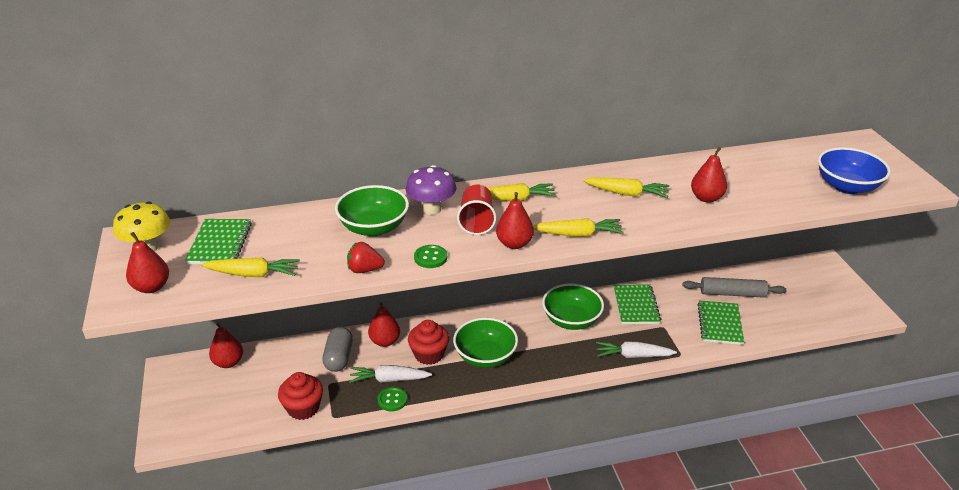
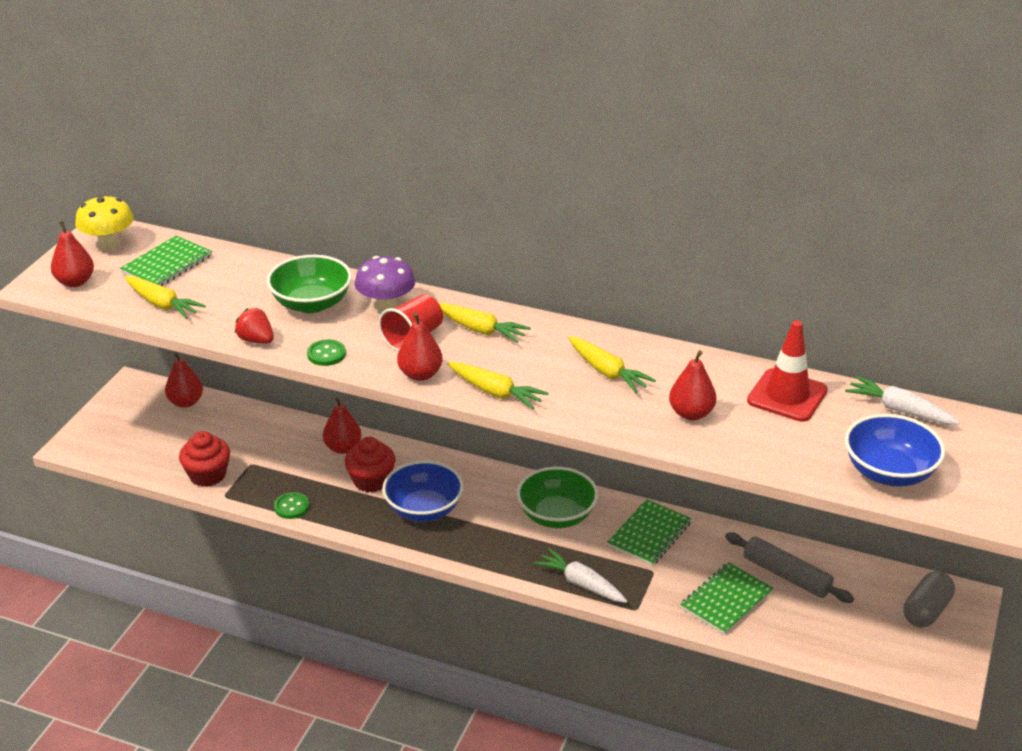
camera: 35 degrees right, 0 degrees up
grey capsule [322,327,353,372] -> grey capsule moved to [903,571,955,628]
white carrot [349,365,432,383] -> white carrot moved to [845,376,960,425]
green bowl [453,318,518,368] -> blue bowl [382,461,464,522]
none -> red traffic cone [747,321,828,422]

